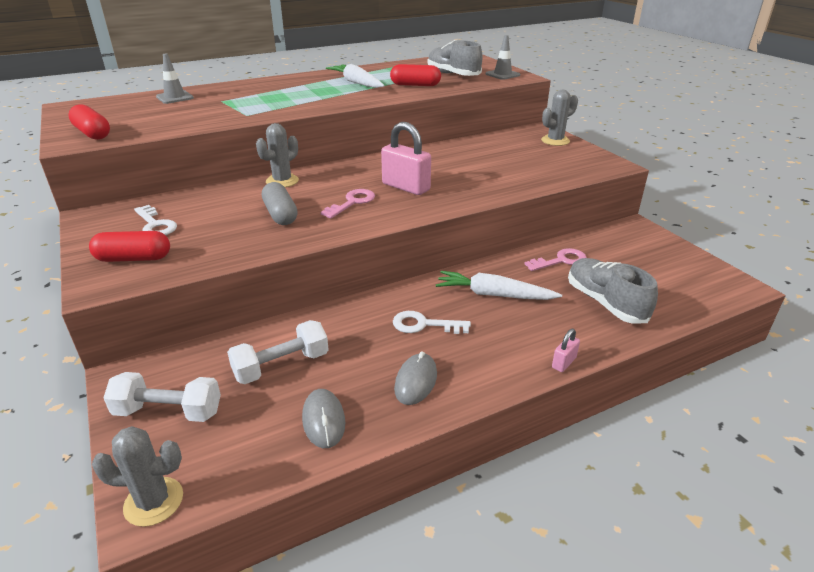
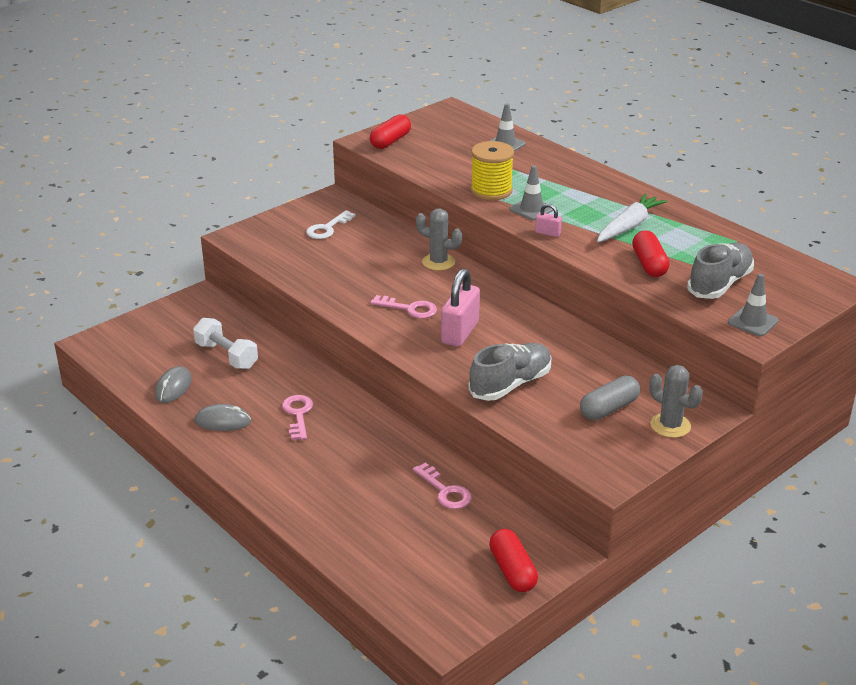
camera: 75 degrees right, 0 degrees up
red capsule [89,231,170,262] -> red capsule moved to [489,529,538,592]
grey cactus [92,426,183,527] -> none
white dumbbell [104,372,221,422] -> none
grey capsule [262,182,298,225] -> grey capsule moved to [580,375,640,420]
grey mouse [302,389,345,448] -> grey mouse turned 45 degrees counterclockwise [155,366,192,403]
white key [393,311,471,334] -> pink key [282,395,313,440]
white carrot [436,271,562,300] -> none
pink padlock [552,329,580,372] -> pink padlock moved to [535,203,562,237]
grey shoe [568,258,658,323] -> grey shoe moved to [468,343,551,401]
none -> yellow spool [471,141,514,200]
none -> grey traffic cone [509,165,553,220]

